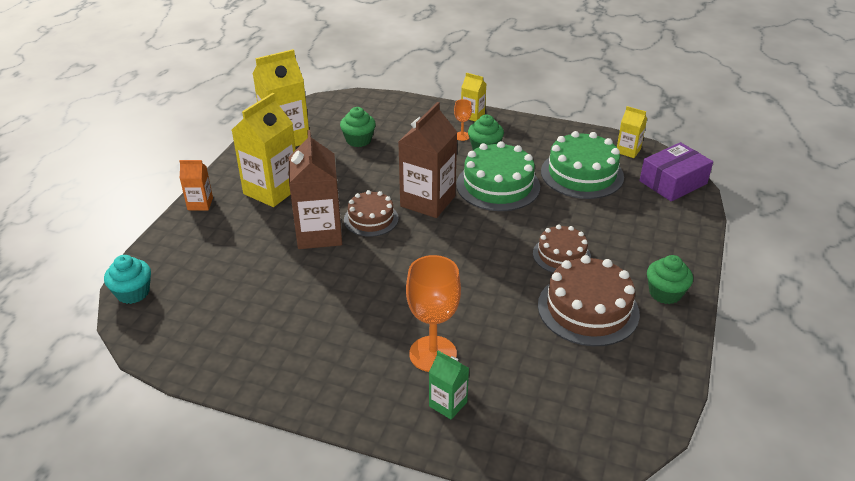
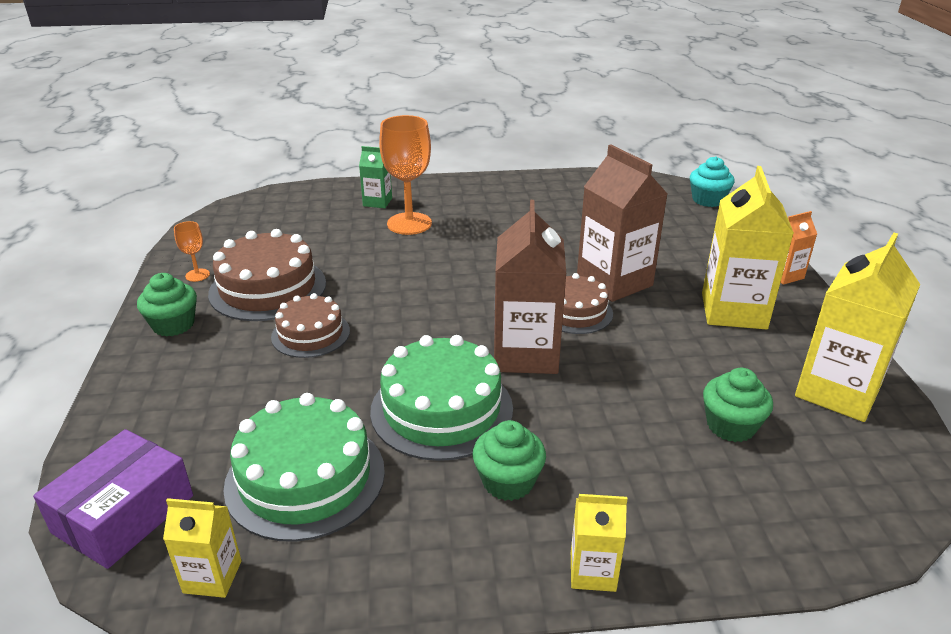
camera: 155 degrees right, 5 degrees down
orange goblet [454,99,472,141] -> orange goblet moved to [174,221,210,282]

